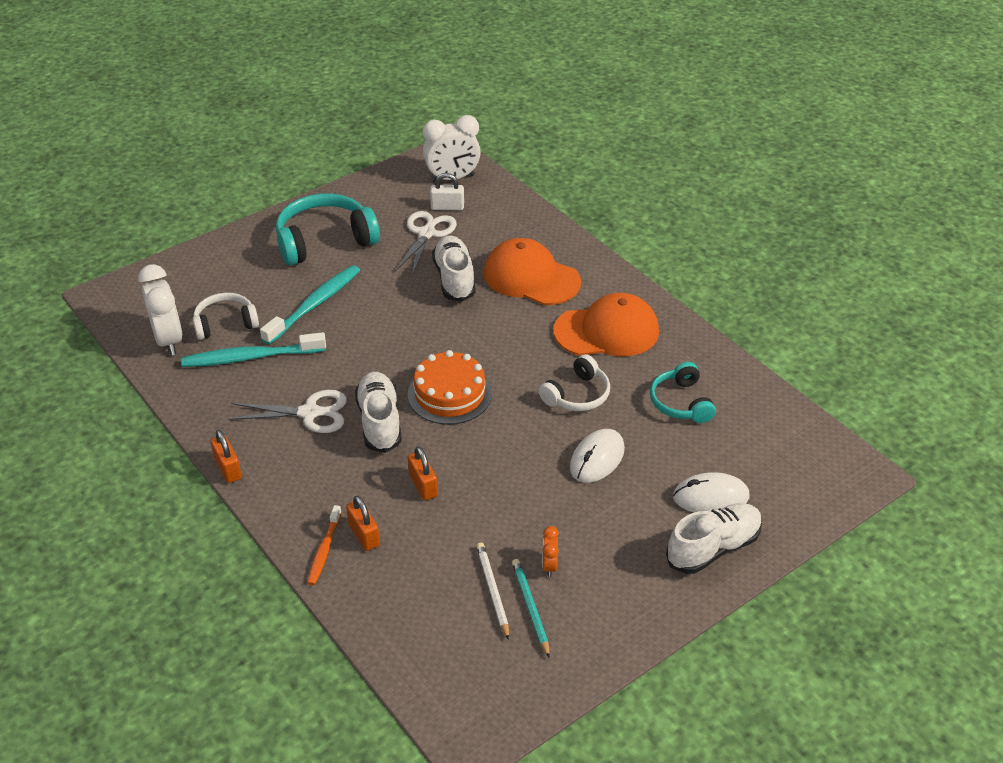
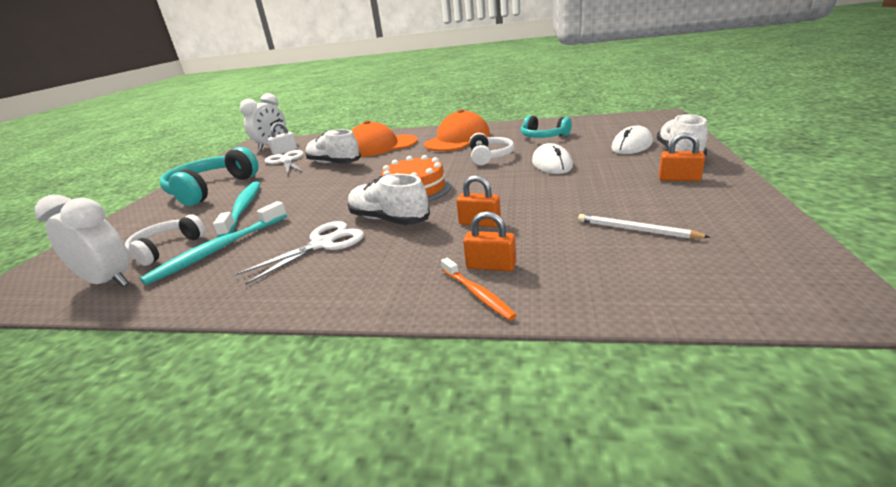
camera: 40 degrees left, 15 degrees down
orange padlock [211,430,242,483] -> orange padlock moved to [659,133,705,181]
turquoise pencil [512,559,550,658] -> none
orange clock [542,526,559,577] -> none

